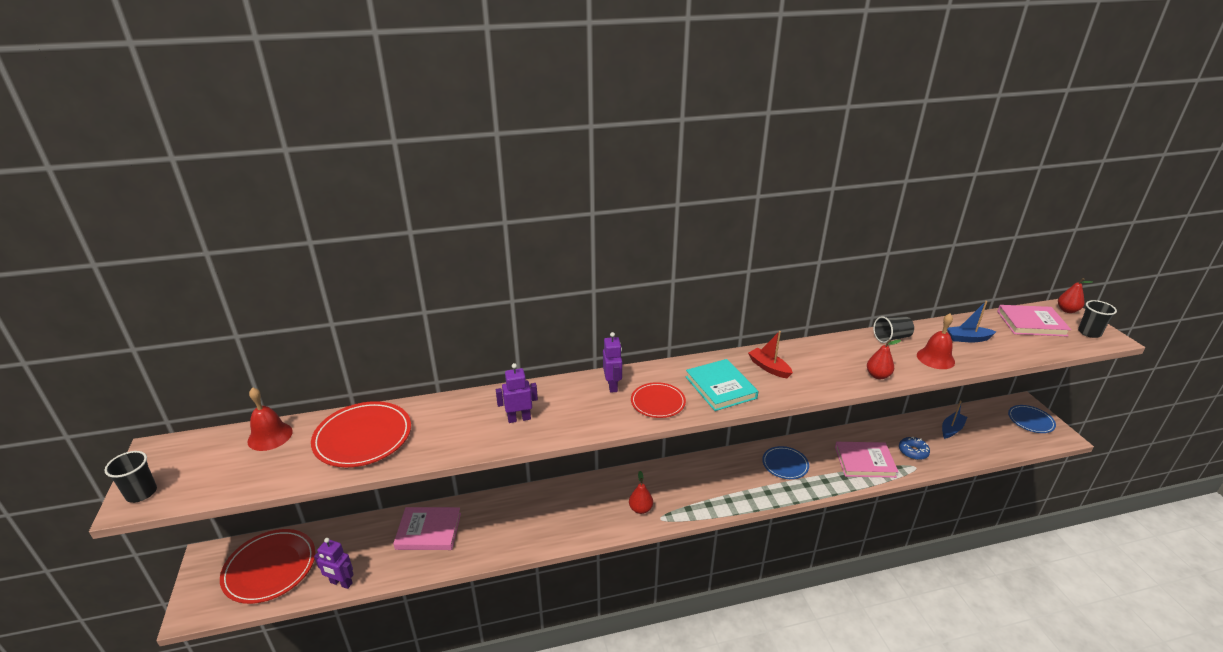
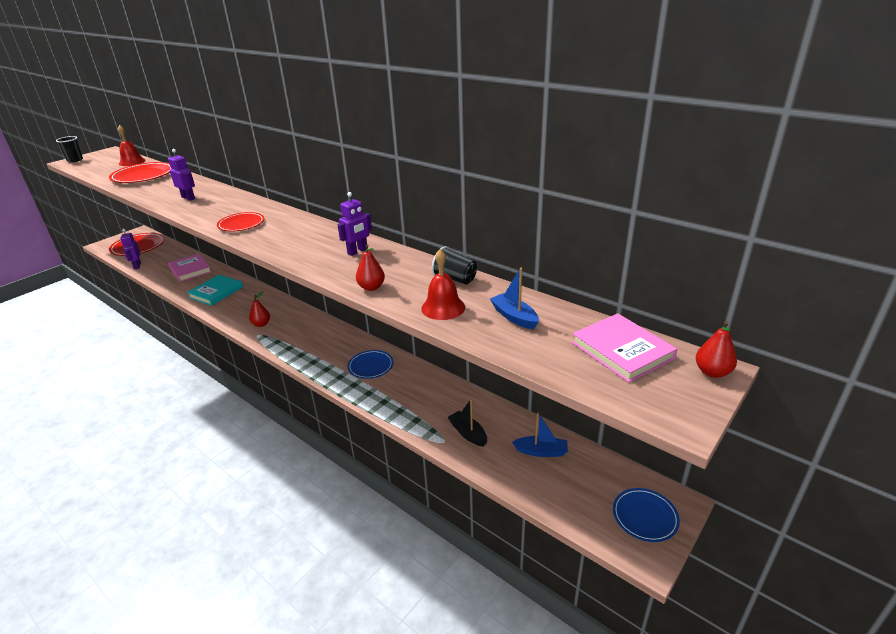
camera: 55 degrees right, 0 degrees up
purple robot [603,332,622,393] -> purple robot moved to [337,192,372,256]
turquoise book [686,359,758,411] -> turquoise book moved to [187,275,243,306]
red boat [748,331,793,378] -> none
pink book [835,442,898,478] -> none
blue donut [899,437,930,460] -> black boat [447,399,487,447]
black cup [1078,300,1117,338] -> none

